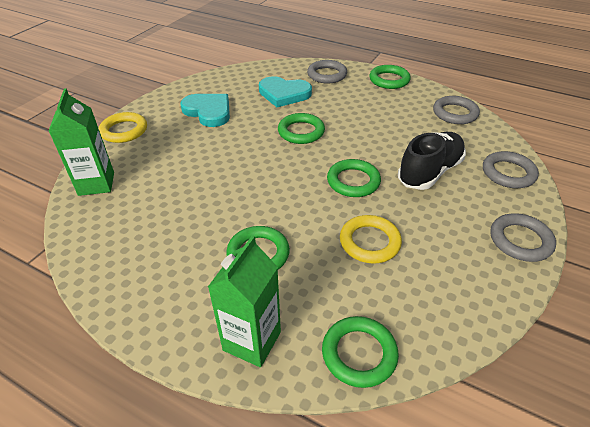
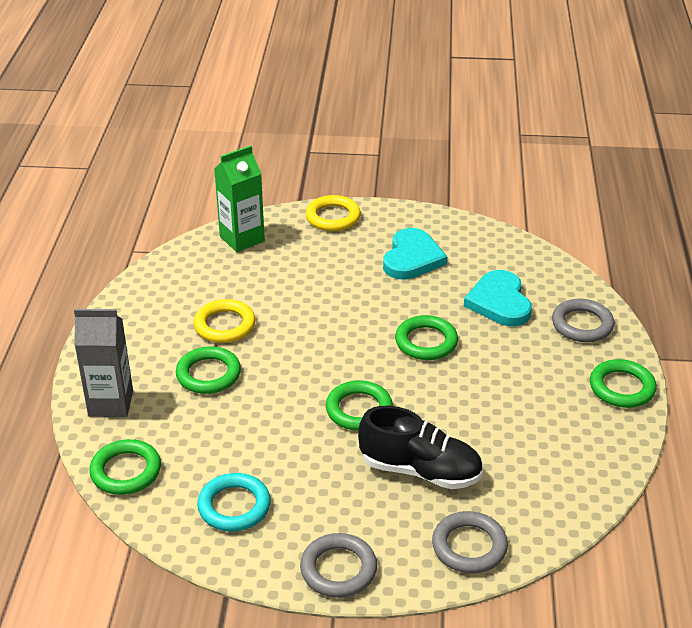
camera: 65 degrees right, 5 degrees down
green carton [208,235,281,367] -> grey carton [74,309,133,417]
yellow ring [340,215,402,263] -> yellow ring moved to [194,299,256,343]
grey ring [433,96,480,124] -> none
none -> turquoise ring [197,473,271,531]

